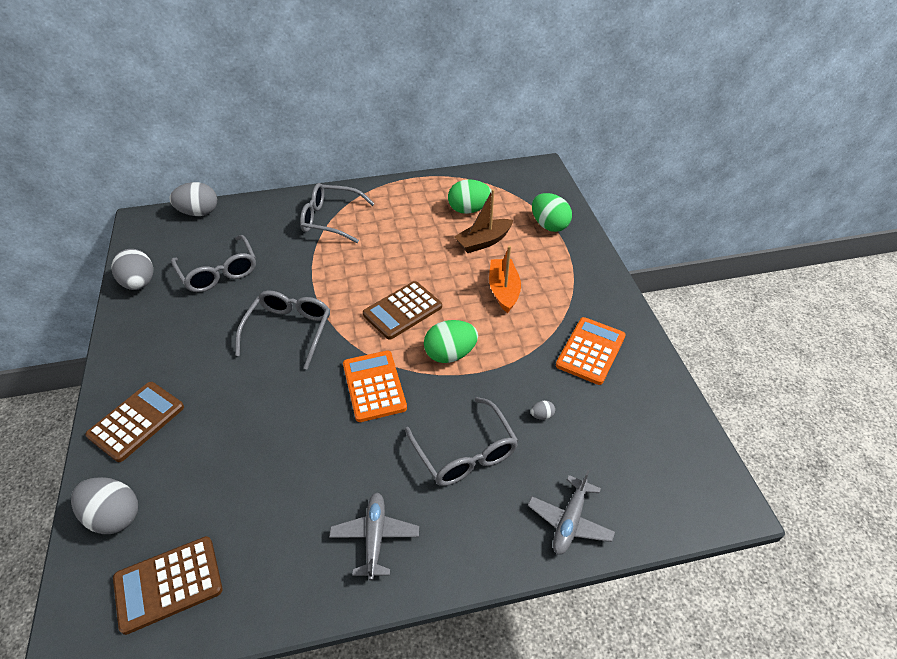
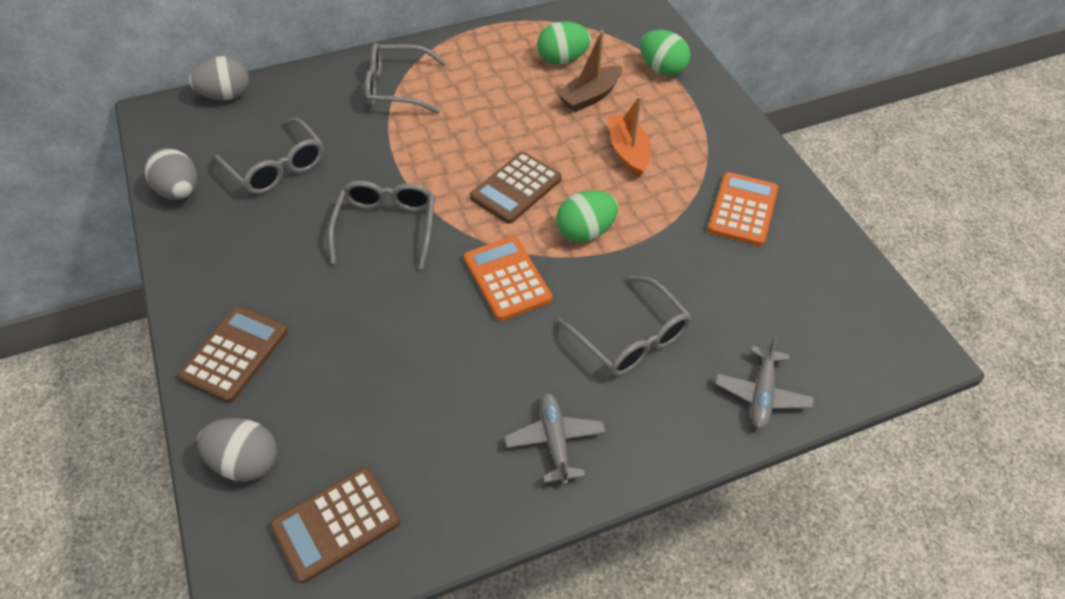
camera: 10 degrees left, 5 degrees up
grey egg [531,400,555,420] -> none

